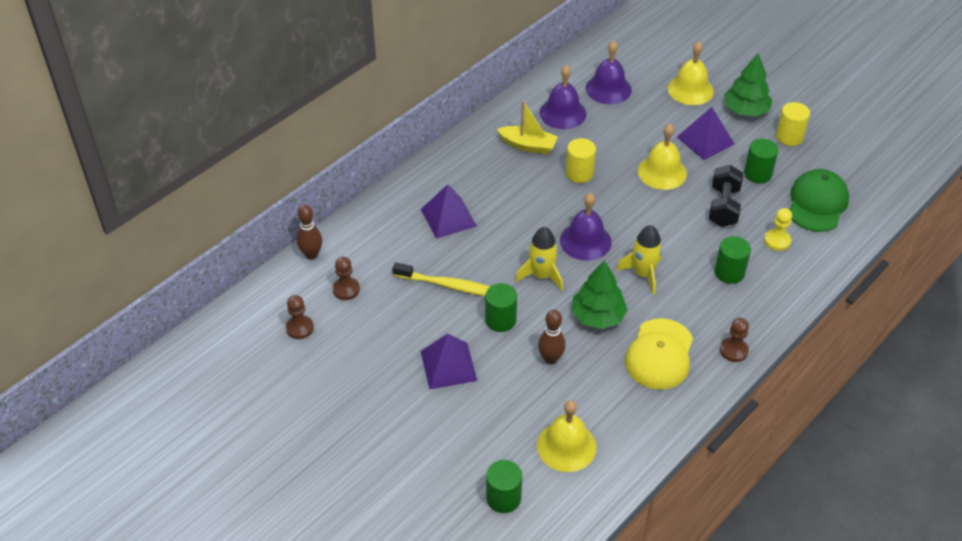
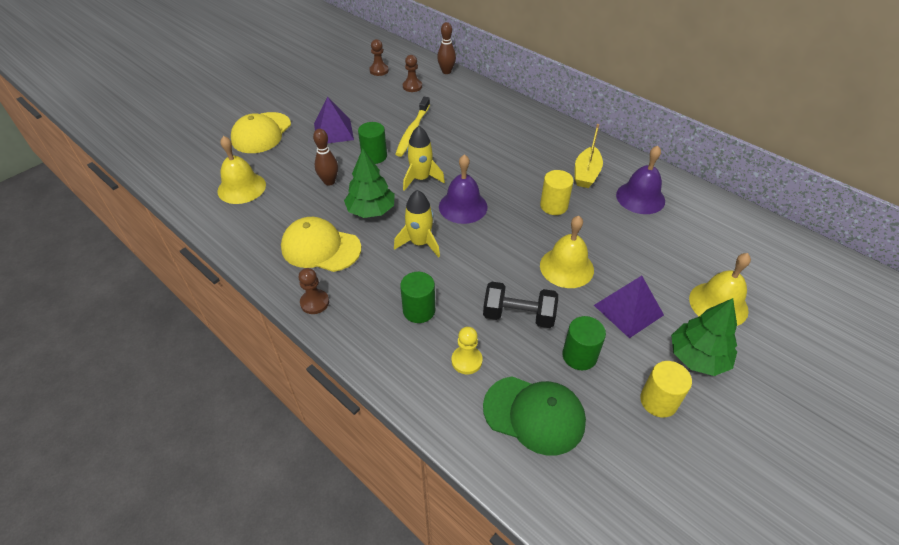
camera: 90 degrees right, 0 degrees up
purple pyramid [421,184,477,239] -> none
green cylinder [486,460,522,513] -> none
purple bell [586,40,632,104] -> none
none -> yellow cap [231,112,291,153]

